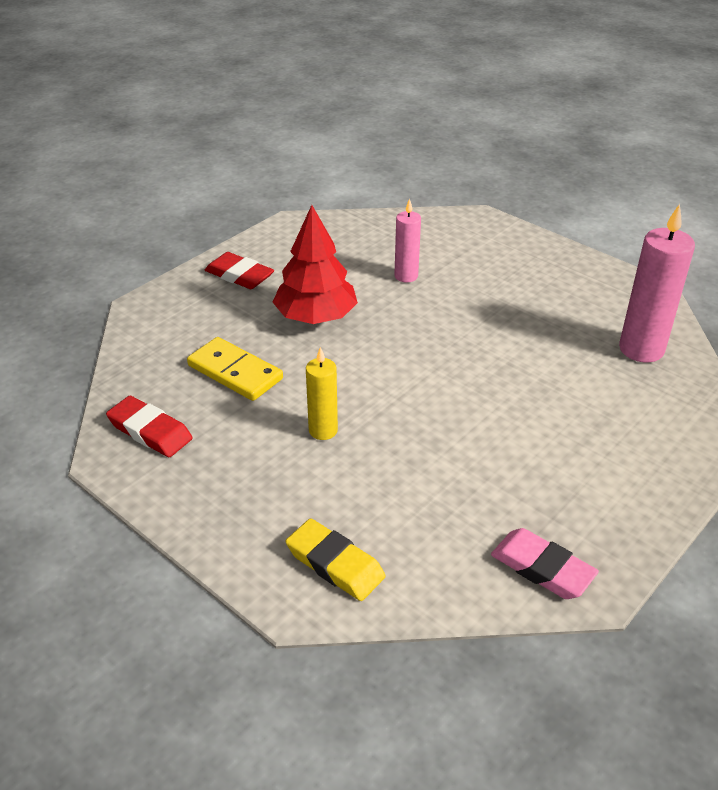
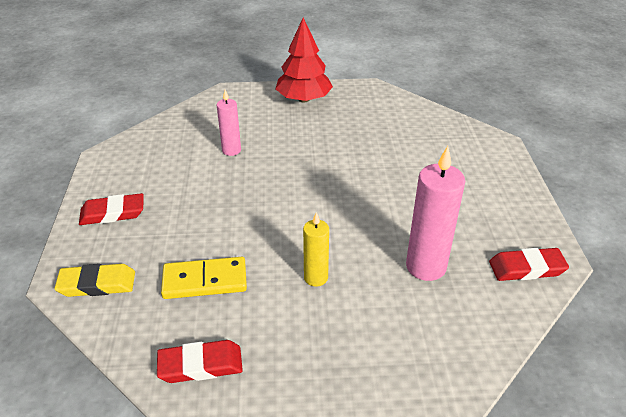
camera: 45 degrees left, 0 degrees up
red tree [273,205,358,324] -> red tree moved to [276,17,333,102]
yellow eraser [286,518,386,601] -> yellow eraser moved to [54,264,135,297]
pink eraser [491,528,599,599] -> red eraser [489,248,569,281]
pink candle [619,204,695,362] -> pink candle moved to [406,146,465,281]

